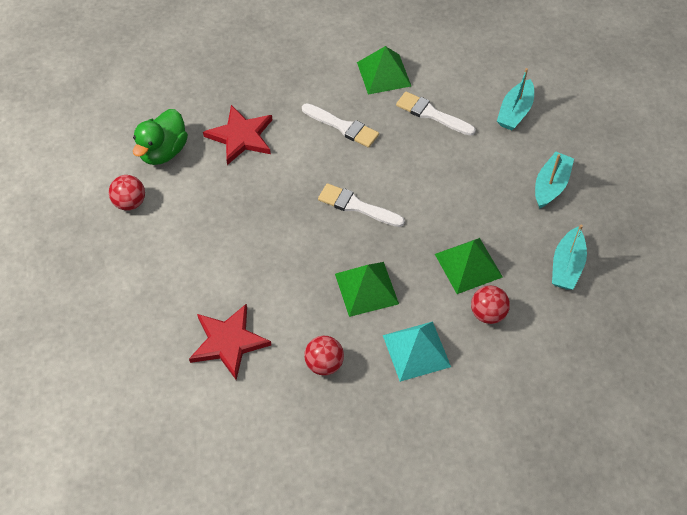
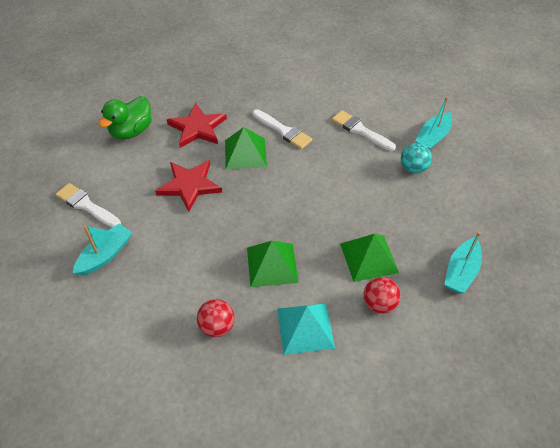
camera: 10 degrees right, 5 degrees down
red ball [109,175,145,211] -> none
red star [189,303,271,380] -> red star moved to [155,160,222,212]
white brush [318,183,405,227] -> white brush moved to [55,183,121,228]
green pyramid [357,46,411,95] -> green pyramid moved to [225,127,267,169]
turquoise boat [535,152,574,209] -> turquoise boat moved to [73,223,132,276]
none -> turquoise ball [401,143,432,173]

